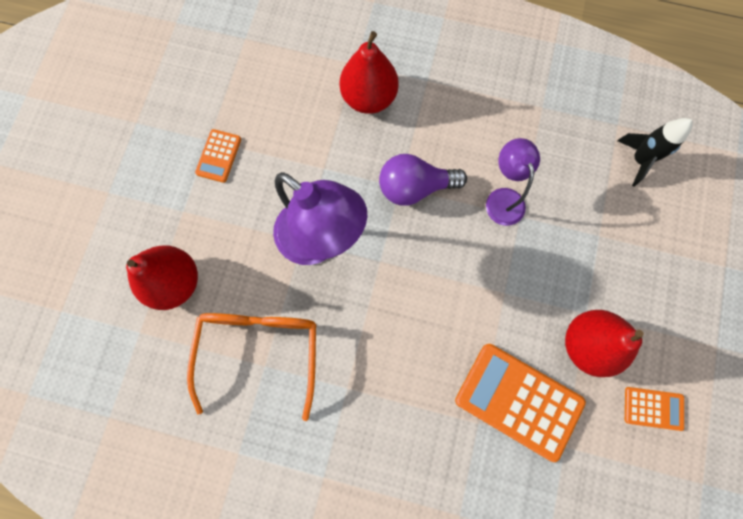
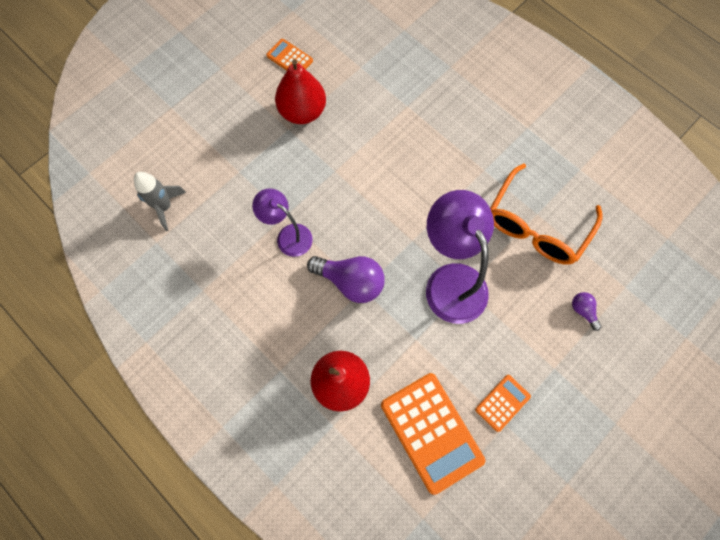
camera: 150 degrees left, 5 degrees down
red pear [126,246,198,310] -> purple light bulb [572,292,601,331]
orange calculator [455,344,586,462] -> orange calculator moved to [381,373,485,495]
purple lamp [486,138,540,226] -> purple lamp turned 105 degrees clockwise [252,188,313,257]
black rocket [617,118,693,187] -> grey rocket [134,172,186,231]

